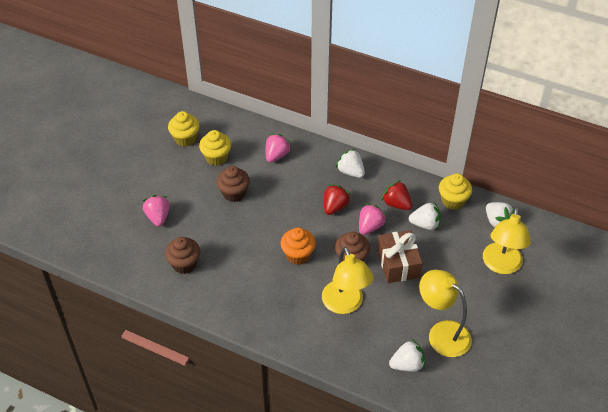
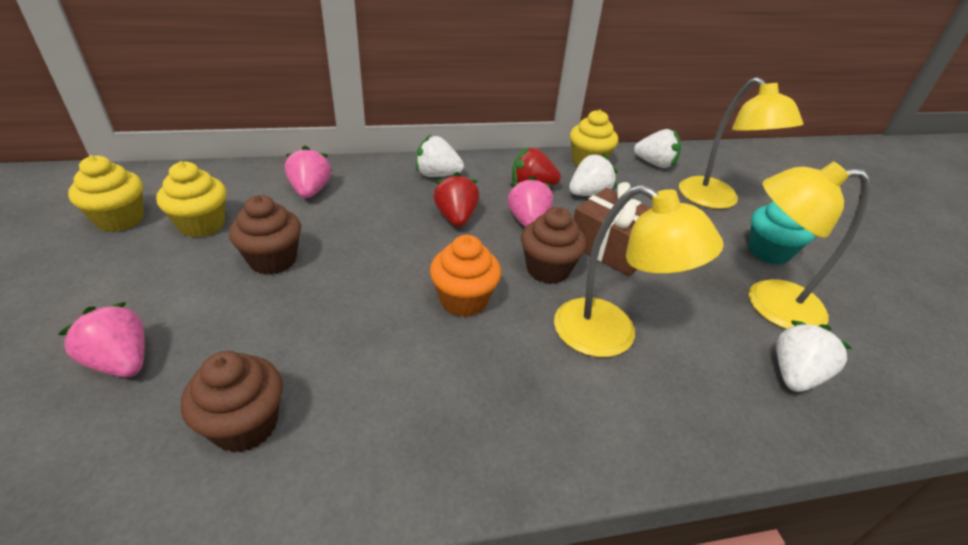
camera: 40 degrees left, 10 degrees down
none -> turquoise cupcake [748,201,816,265]

